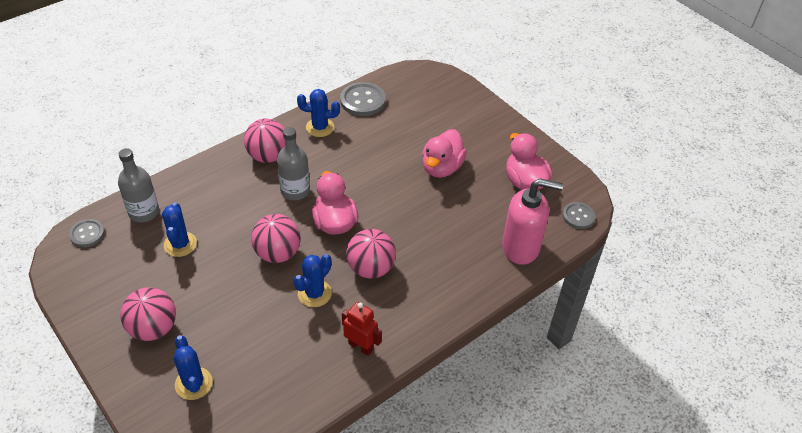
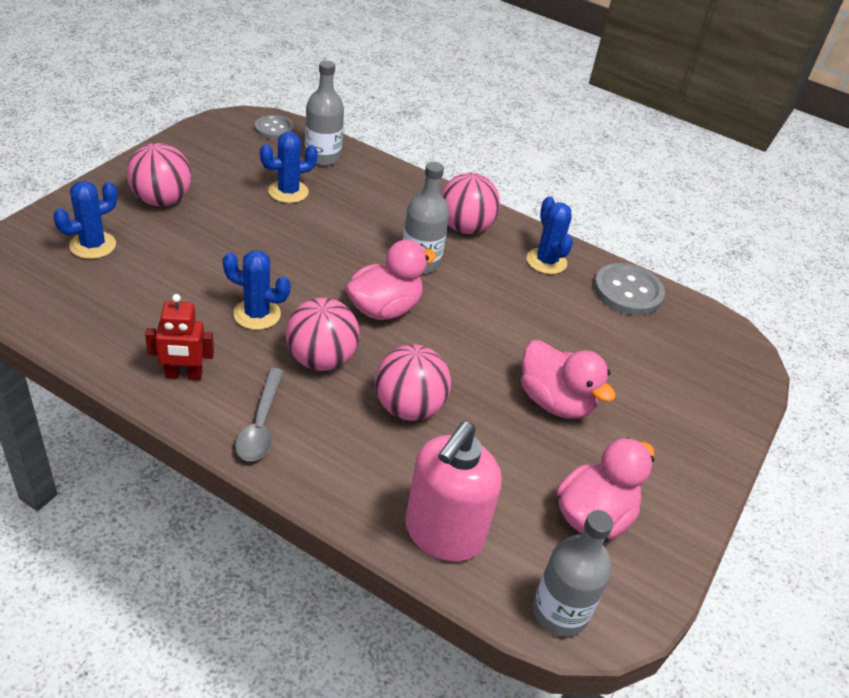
camera: 65 degrees right, 5 degrees down
pink ball [251,214,301,263] -> pink ball moved to [375,345,451,421]
red robot [342,302,382,356] -> red robot turned 75 degrees clockwise [145,294,214,380]
pink duck [422,129,467,178] -> pink duck turned 135 degrees counterclockwise [521,340,616,419]
pink soap dispenser [502,178,563,265] -> pink soap dispenser turned 45 degrees clockwise [405,421,502,562]
grey button [563,202,595,229] -> grey bottle [533,510,613,637]
none -> grey spoon [235,368,284,461]

